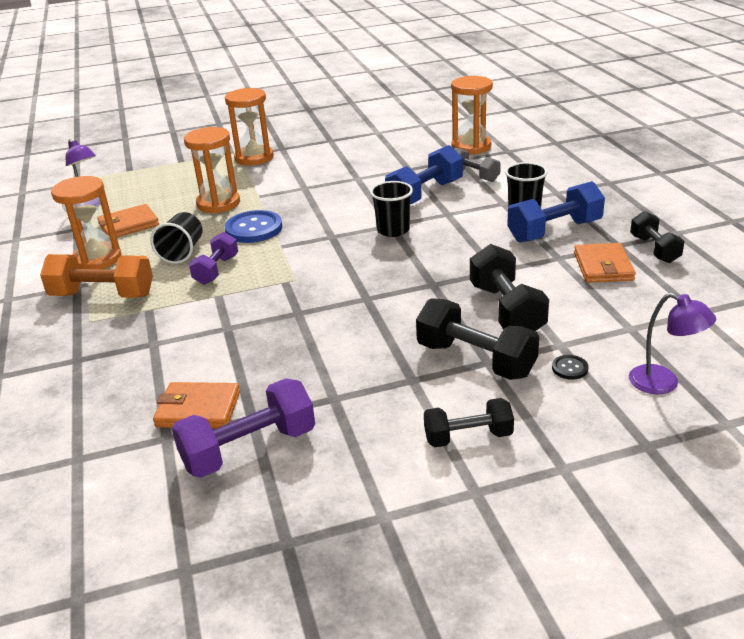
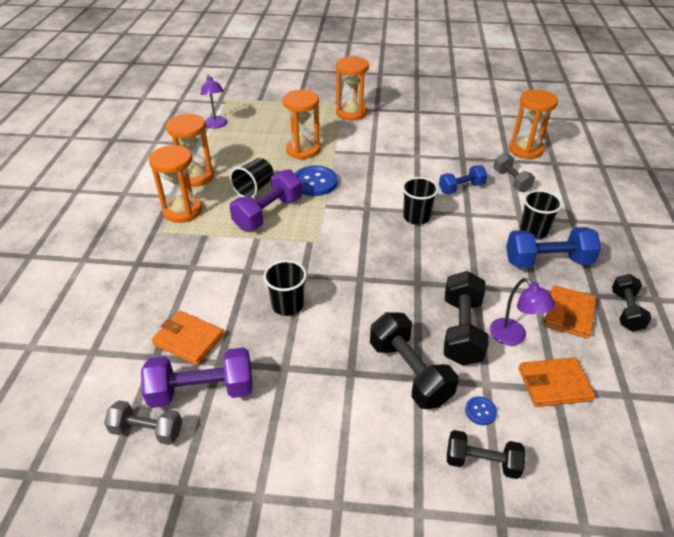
camera: 20 degrees right, 10 degrees up
orange dumbbell [40,254,153,298] -> orange hourglass [149,145,202,223]
orange wallet [97,204,159,237] -> orange wallet moved to [519,357,595,407]
purple dumbbell [189,232,238,285] -> purple dumbbell [229,169,302,231], size x1.56
blue dumbbell [385,145,463,204] -> blue dumbbell [439,165,488,194], size x0.64
black dumbbell [424,398,514,447] -> black dumbbell moved to [447,430,526,479]
black button [552,355,589,380] -> blue button [465,396,497,425]
purple lamp [629,293,716,394] -> purple lamp moved to [490,278,555,346]
none -> grey dumbbell [104,400,182,445]
none -> black cup [264,260,307,316]

